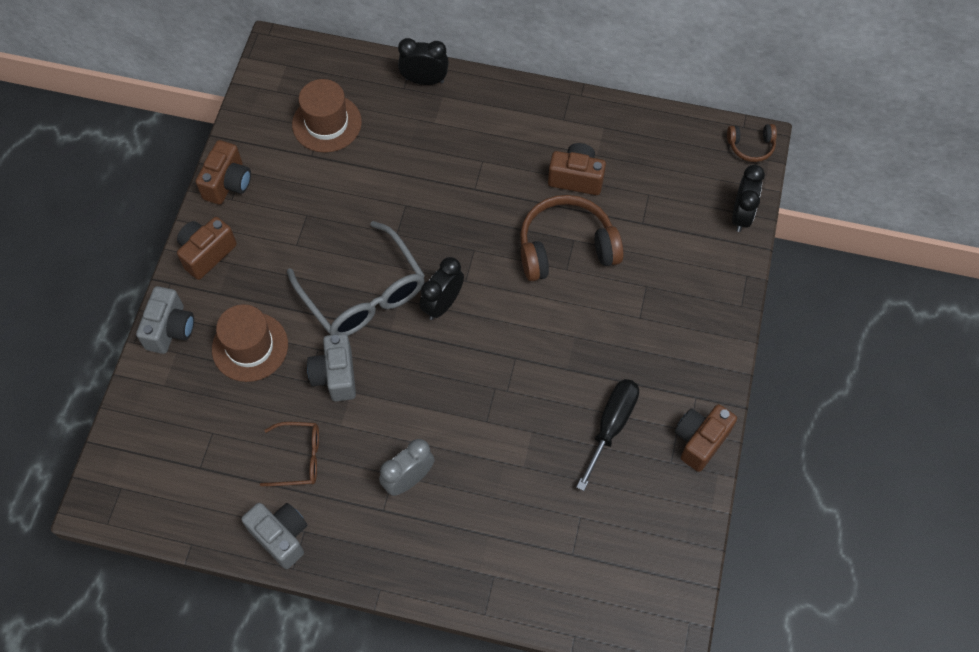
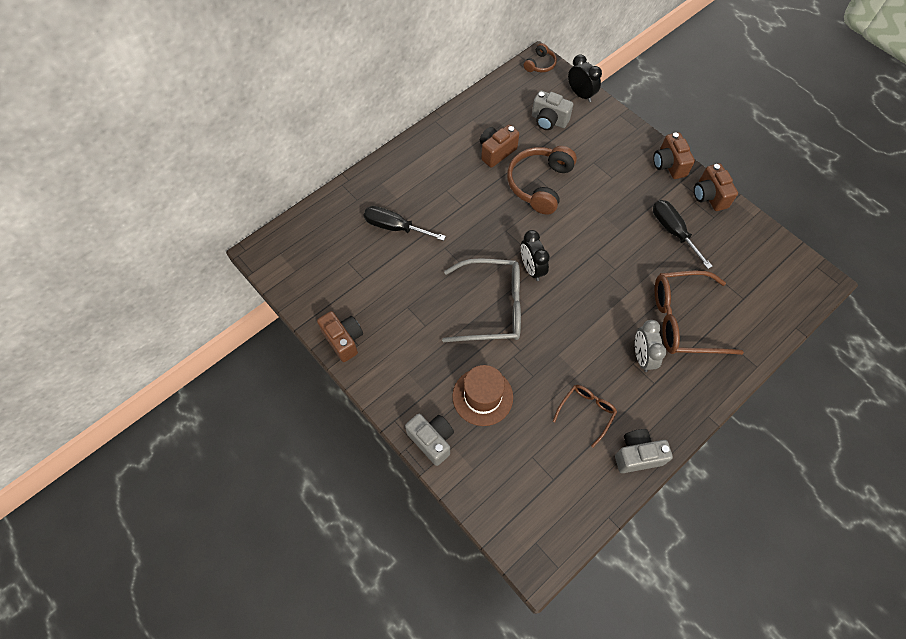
camera: 55 degrees left, 0 degrees up
brown camera [177,217,237,280] -> brown camera moved to [653,132,695,179]
brown hat [292,79,362,153] -> none
grey camera [307,333,356,401] -> grey camera moved to [532,90,573,130]
black clock [398,38,449,85] -> none
none -> black screwdriver [364,206,446,241]
none -> brown glasses [655,270,744,355]

